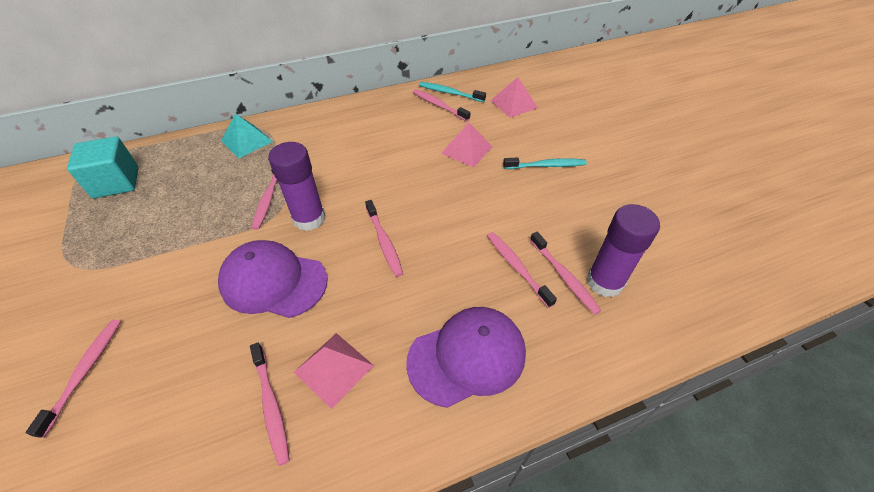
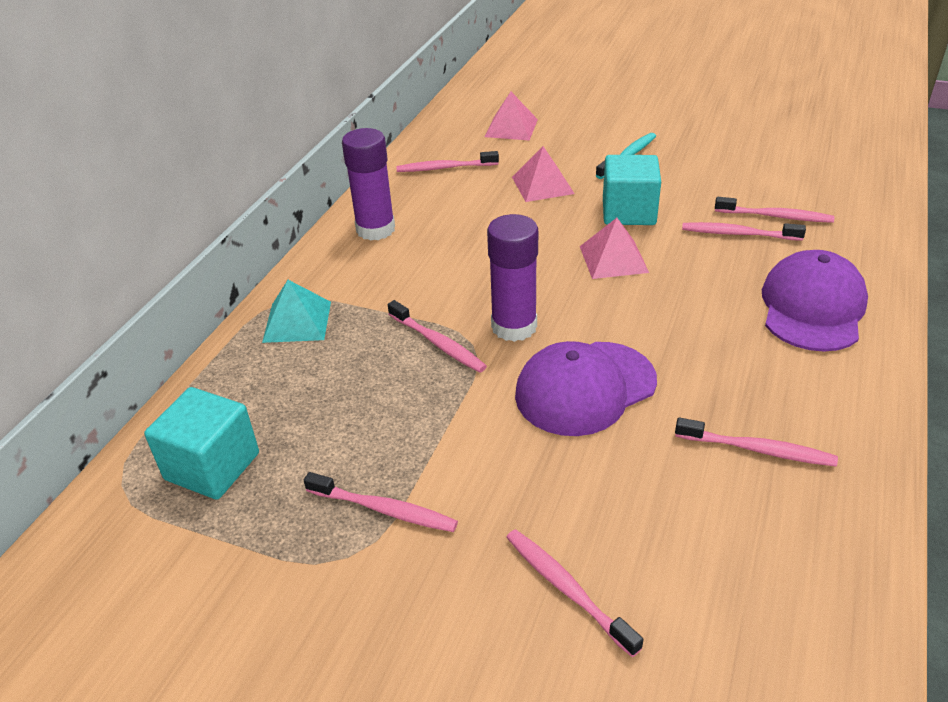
camera: 45 degrees left, 10 degrees down
pink pyramid [294,333,374,409] -> pink pyramid moved to [580,218,649,279]
pink toothbrush [365,200,403,277] -> pink toothbrush moved to [304,472,458,532]
turquoise toothbrush [419,82,486,102] -> none
purple glue stick [587,204,660,297] -> purple glue stick moved to [342,128,395,241]
none -> turquoise cube [603,155,661,225]

